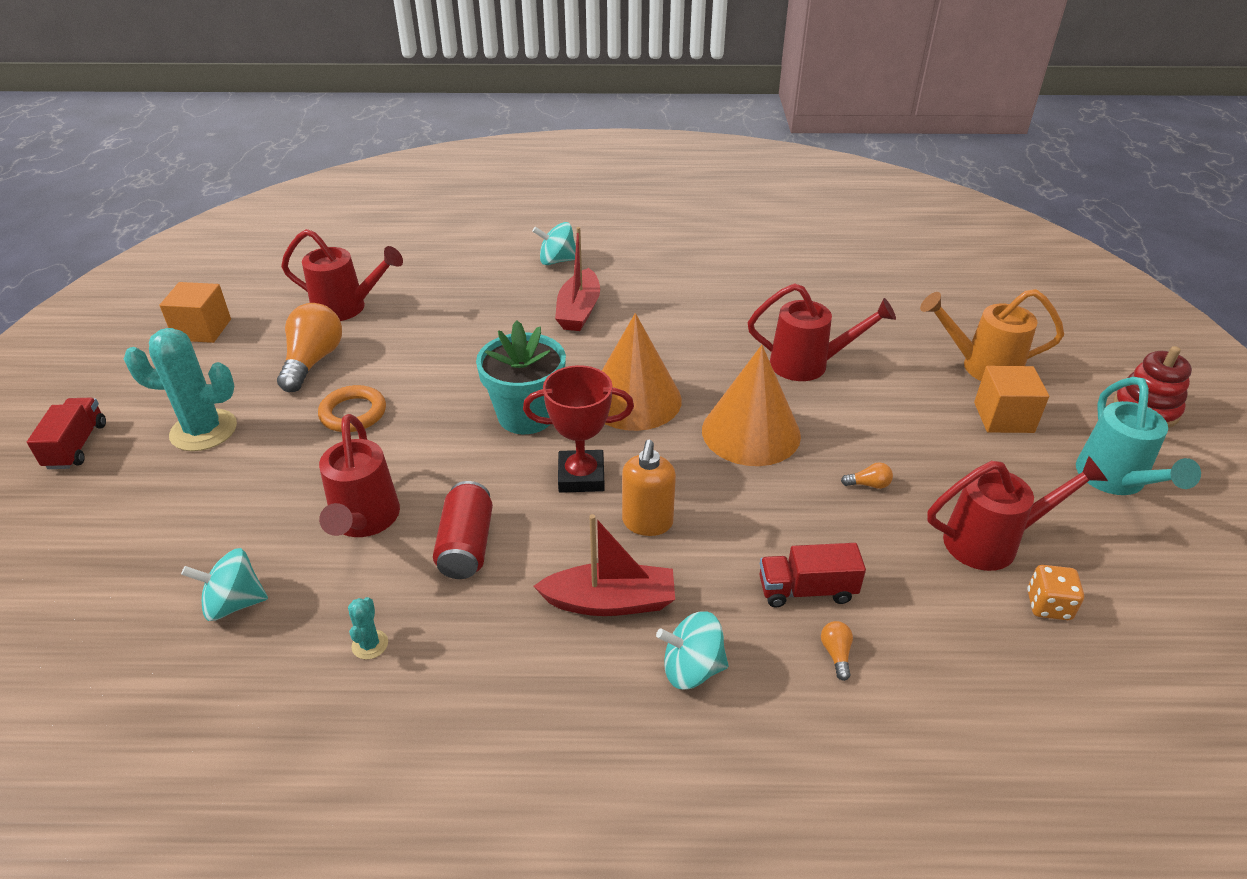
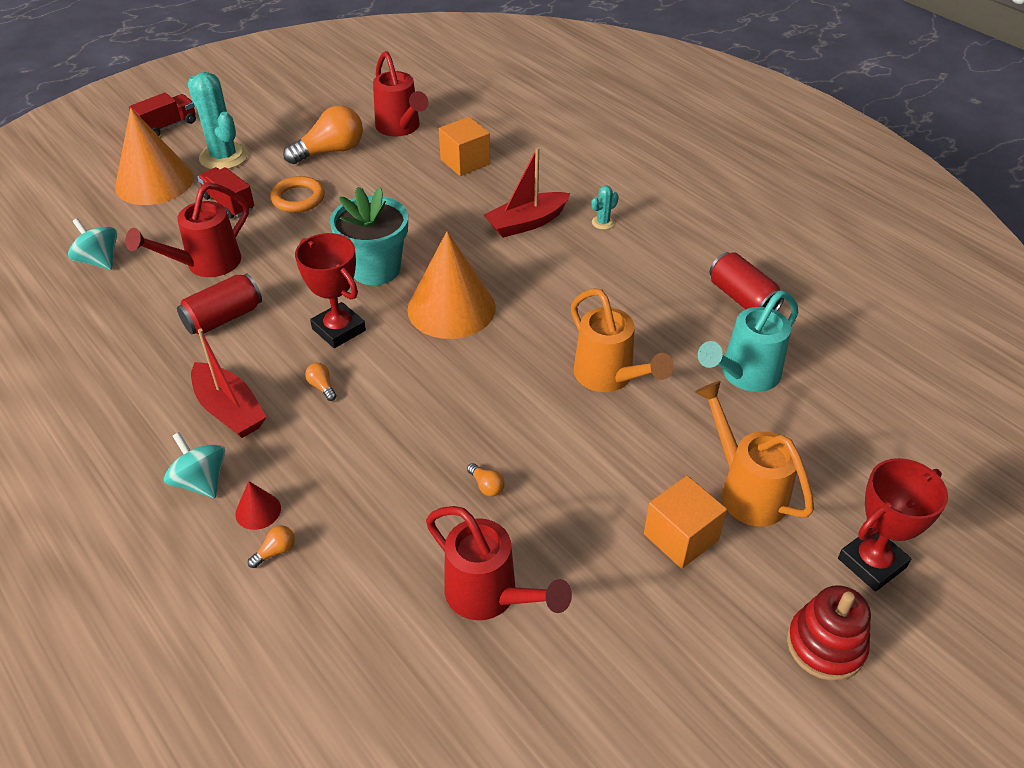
camera: 50 degrees right, 5 degrees up
orange cube [159,282,231,343] -> orange cube moved to [439,117,490,176]
turquoise cactus [348,597,388,659] -> turquoise cactus moved to [591,185,619,230]
turquoise spinning top [532,222,576,265] -> none
orange soap dispenser [622,440,676,536] -> orange light bulb [305,363,337,401]
orange cone [702,345,801,466] -> orange cone moved to [115,108,194,205]
red watering can [748,283,896,381] -> orange watering can [571,288,673,392]
red truck [760,543,866,608] -> red truck moved to [198,167,254,219]
orange dice [1027,565,1084,620] -> none
turquoise watering can [1076,377,1201,495] -> turquoise watering can moved to [698,291,798,392]
none -> red cone [235,481,281,530]
none -> red can [710,252,784,311]
none -> red trophy [838,458,948,592]

